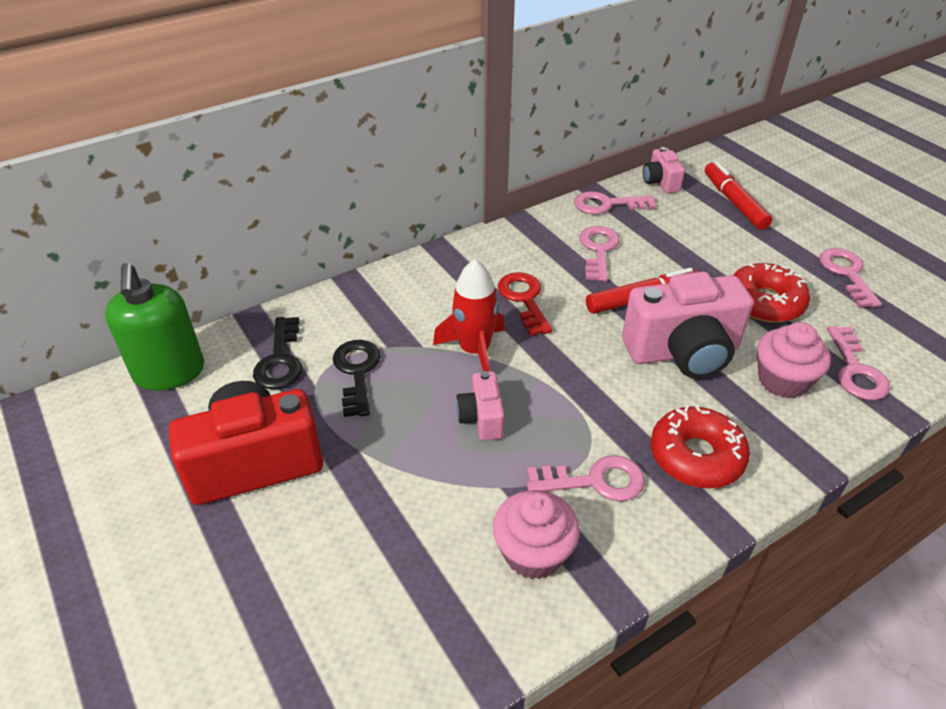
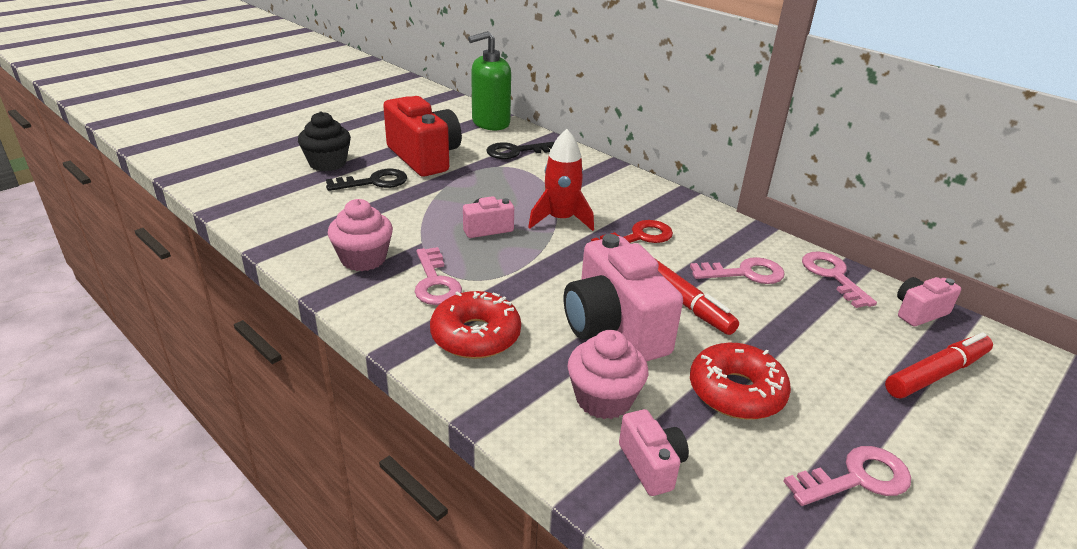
camera: 75 degrees right, 10 degrees down
black key [333,340,381,417] -> black key moved to [326,169,407,191]
pink key [827,326,890,401] -> pink camera [619,409,689,496]
none -> black cupcake [298,111,351,171]

